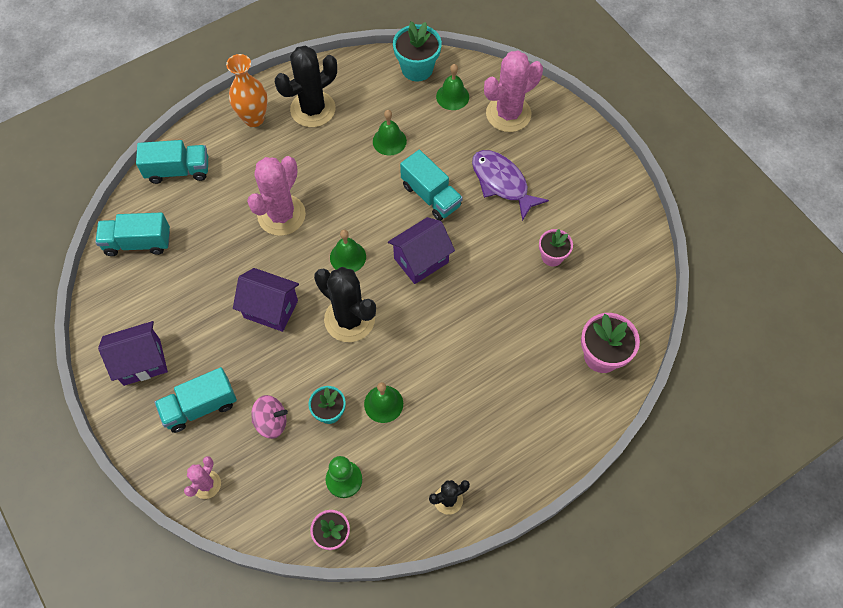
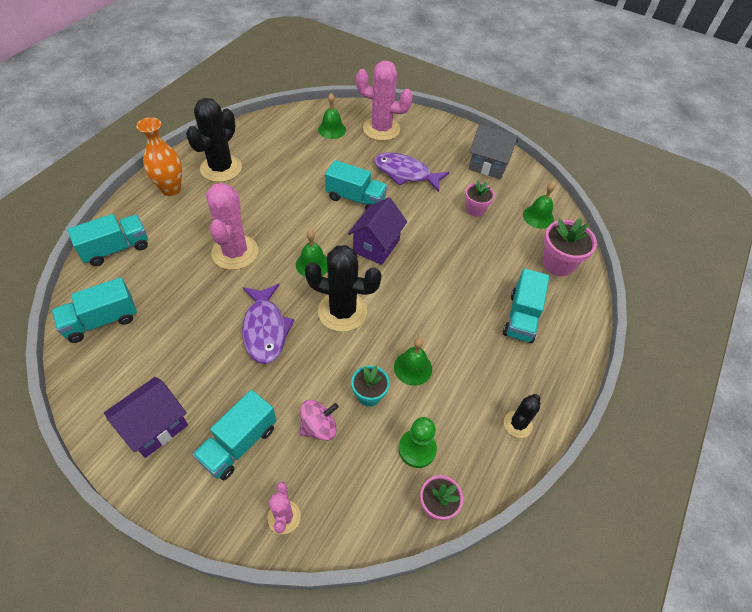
camera: 30 degrees left, 10 degrees down
purple house [233,268,299,332] -> purple fish [242,284,295,364]
green bell [373,110,407,156] -> green bell moved to [523,182,555,229]
turquoise flower pot [393,22,442,81] -> none
pink cactus [484,50,543,132] -> pink cactus turned 75 degrees clockwise [356,61,413,141]
none -> grey house [469,124,518,179]
none -> turquoise truck [503,268,549,343]

